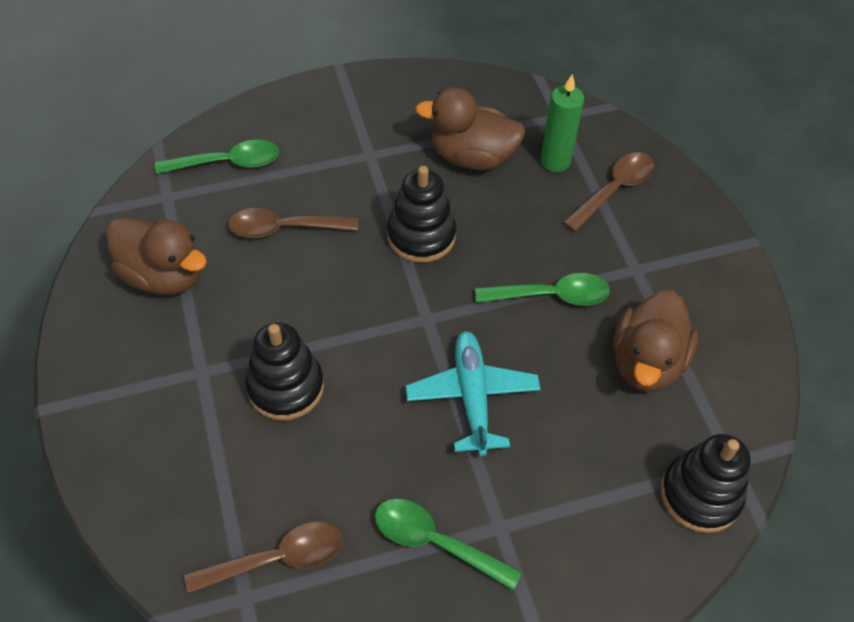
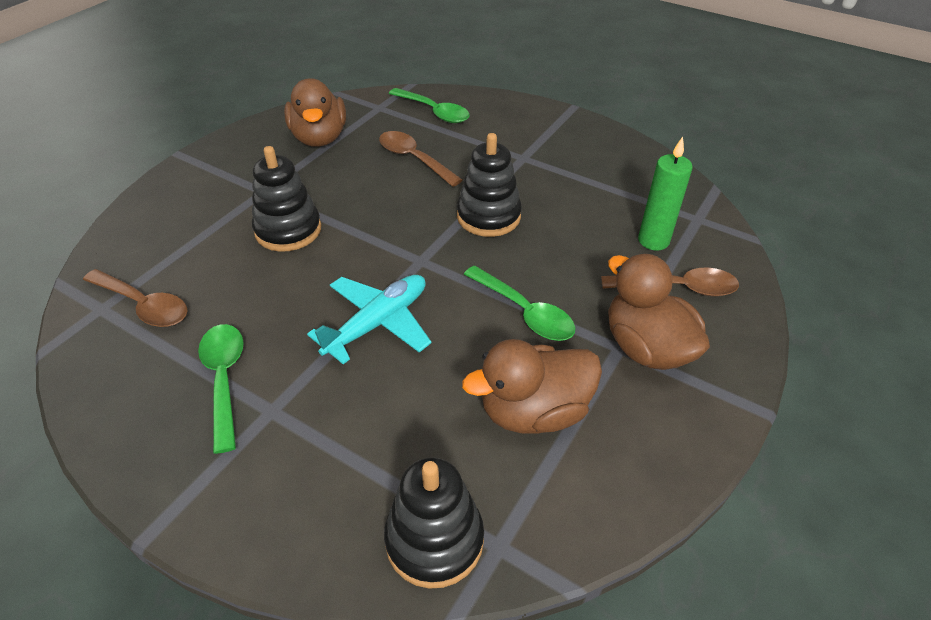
camera: 50 degrees right, 10 degrees down
brown duck [415,87,526,170] -> brown duck moved to [608,254,710,370]

